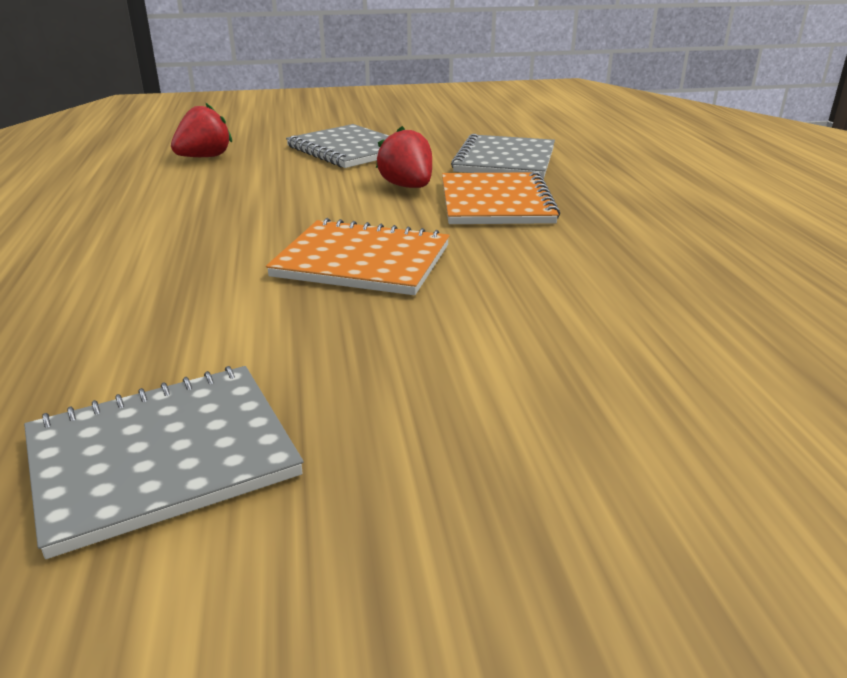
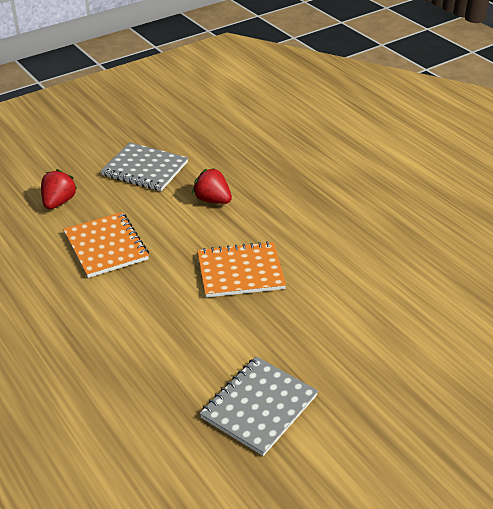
camera: 25 degrees left, 10 degrees up
orange notebook [442,172,560,224] -> orange notebook moved to [63,212,149,278]
grey notebook [451,134,555,178] -> none

